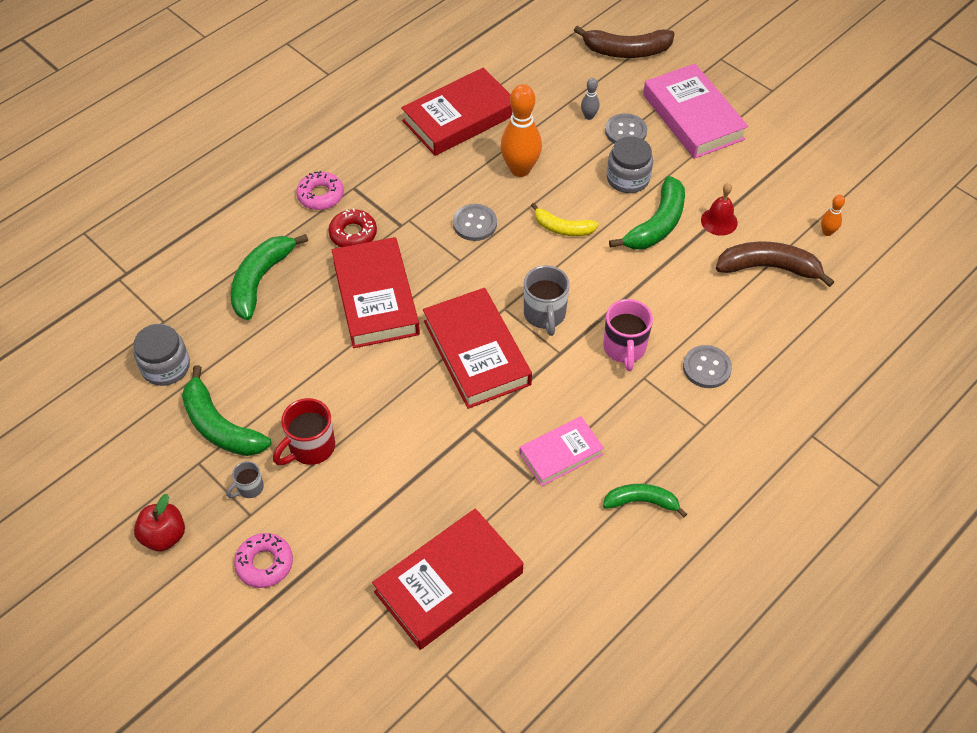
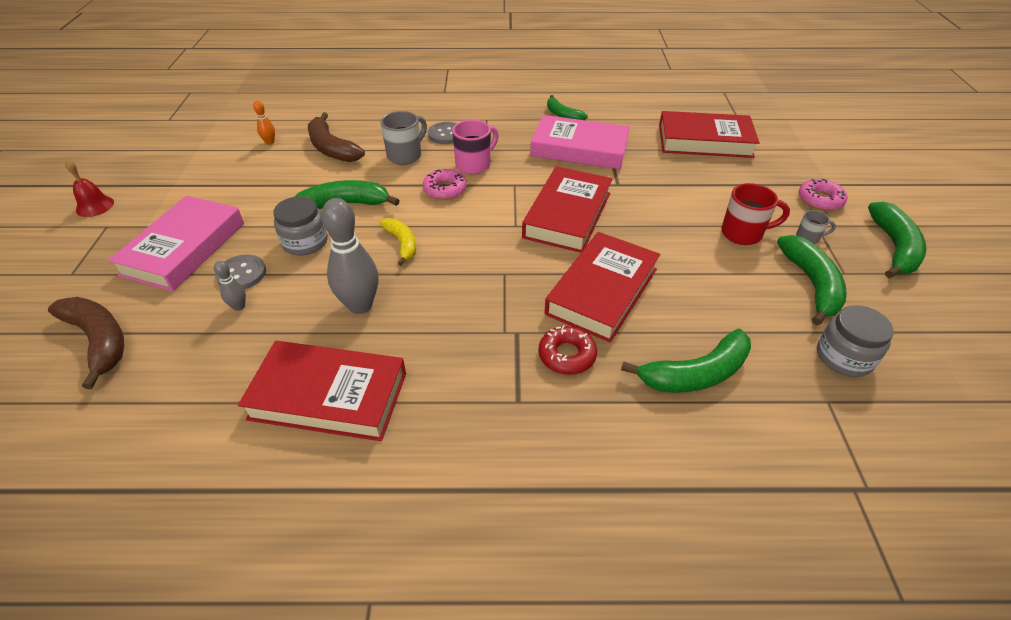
camera: 135 degrees left, 10 degrees down
red apple [134,494,185,551] -> green banana [868,202,926,278]
pink donut [296,171,344,210] -> pink donut moved to [423,169,467,200]
grey button [453,204,497,241] -> none
orange bowling pin [500,84,542,177] -> grey bowling pin [321,198,379,314]
pink book [519,416,604,486] -> pink book [530,115,630,169], size x1.68
grey mug [524,265,570,336] -> grey mug moved to [380,111,427,165]
red bell [701,183,738,236] -> red bell moved to [65,160,114,217]

